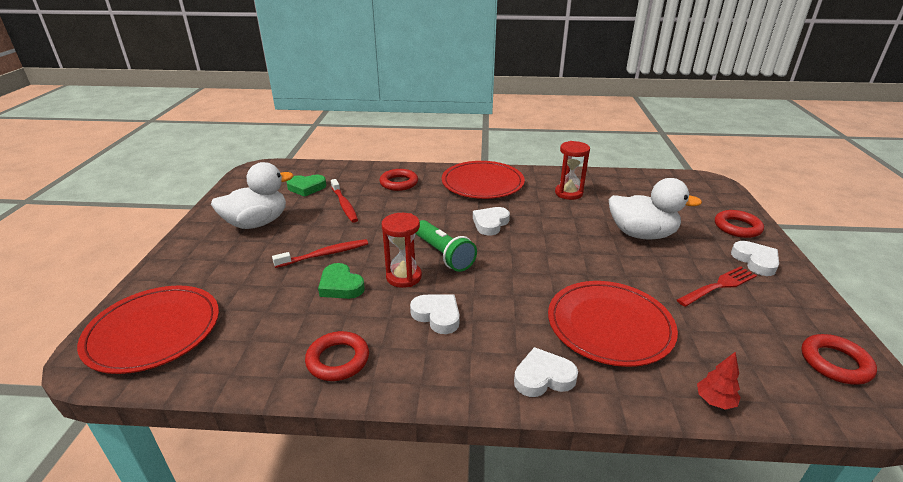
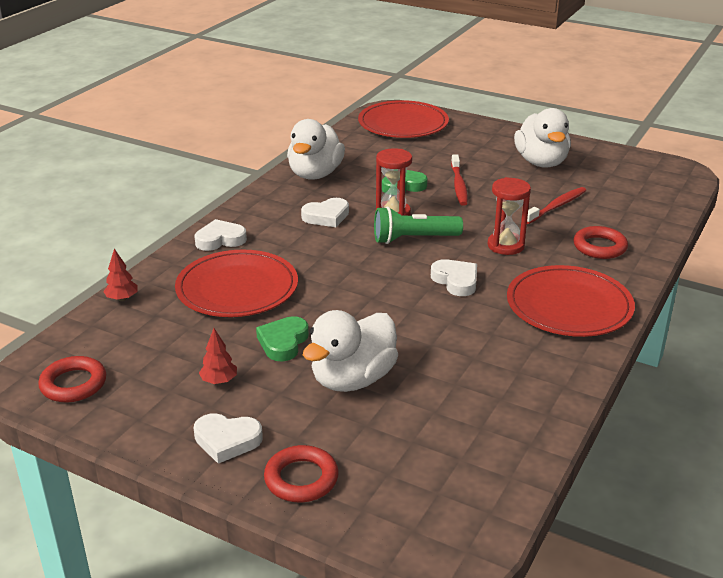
camera: 115 degrees right, 0 degrees up
green heart [286,175,326,197] -> green heart moved to [256,316,309,361]
red ring [305,331,369,381] -> white duck [287,119,345,180]
red toothbrush [331,179,358,223] -> red toothbrush turned 135 degrees clockwise [527,187,586,224]
white heart [514,347,578,397] -> white heart turned 120 degrees counterclockwise [195,219,247,251]
red hourglass [555,141,590,200] -> red hourglass moved to [488,177,531,255]
red fork [677,266,757,307] -> red tree [199,328,237,384]

